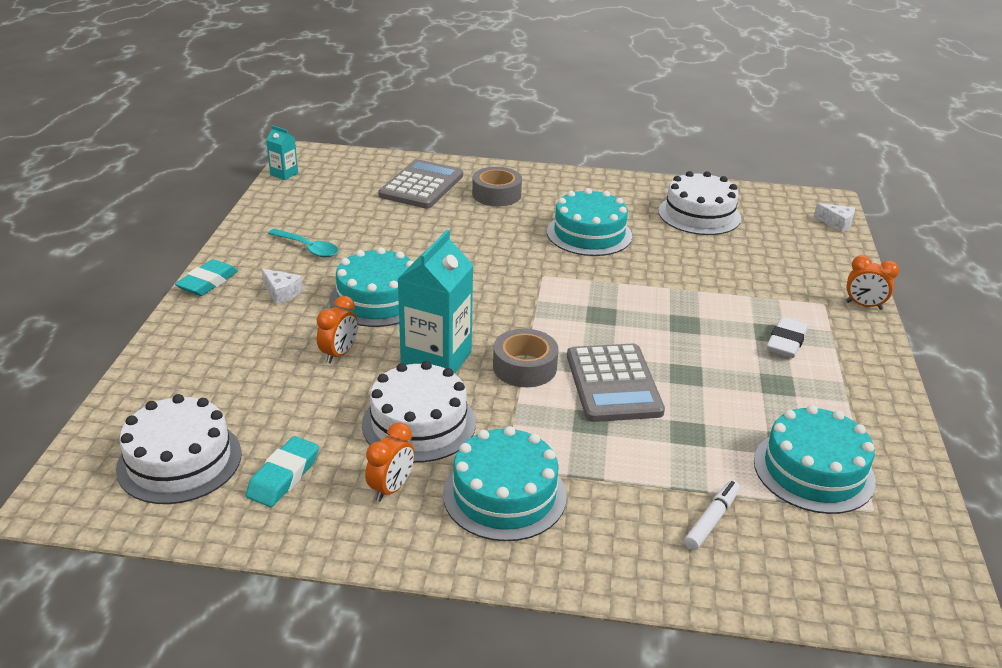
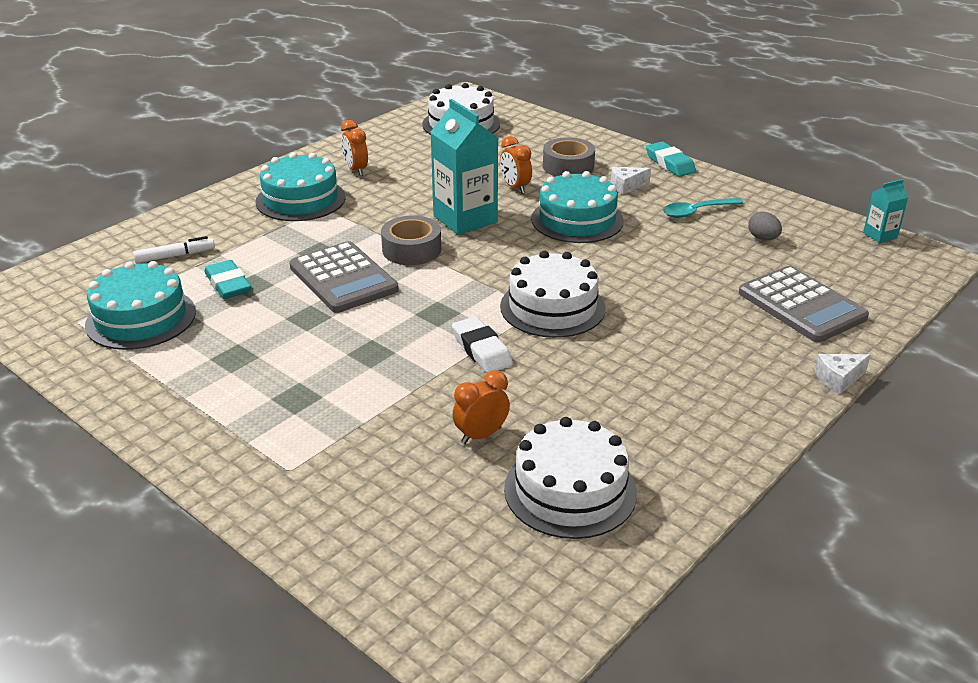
camera: 125 degrees right, 0 degrees up
turquoise eraser [245,436,319,507] -> turquoise eraser moved to [204,260,251,299]
white cake [362,361,476,462] -> white cake moved to [500,251,606,338]
grey tape [472,167,522,206] -> grey tape moved to [543,137,595,176]
turquoise cake [547,188,632,256] -> none
grey calculator [567,344,665,422] -> grey calculator turned 150 degrees counterclockwise [289,241,399,313]
white marker [684,480,740,550] -> white marker turned 90 degrees counterclockwise [133,236,215,263]
white eraser [767,317,808,358] -> white eraser moved to [452,316,513,373]
white cheese [814,203,855,232] -> white cheese moved to [815,354,870,394]
orange clock [846,255,899,310] -> orange clock moved to [453,370,510,444]
none -> grey egg [748,211,782,240]

